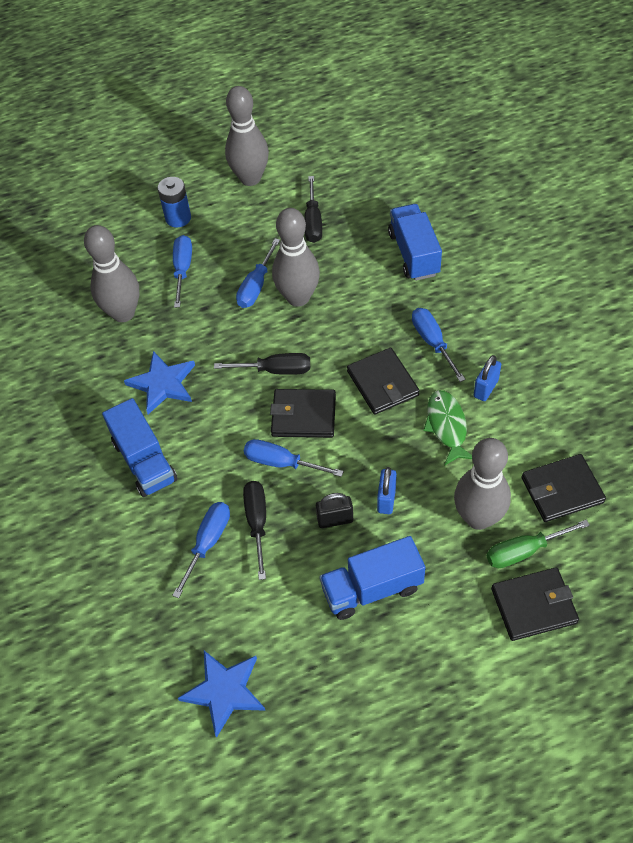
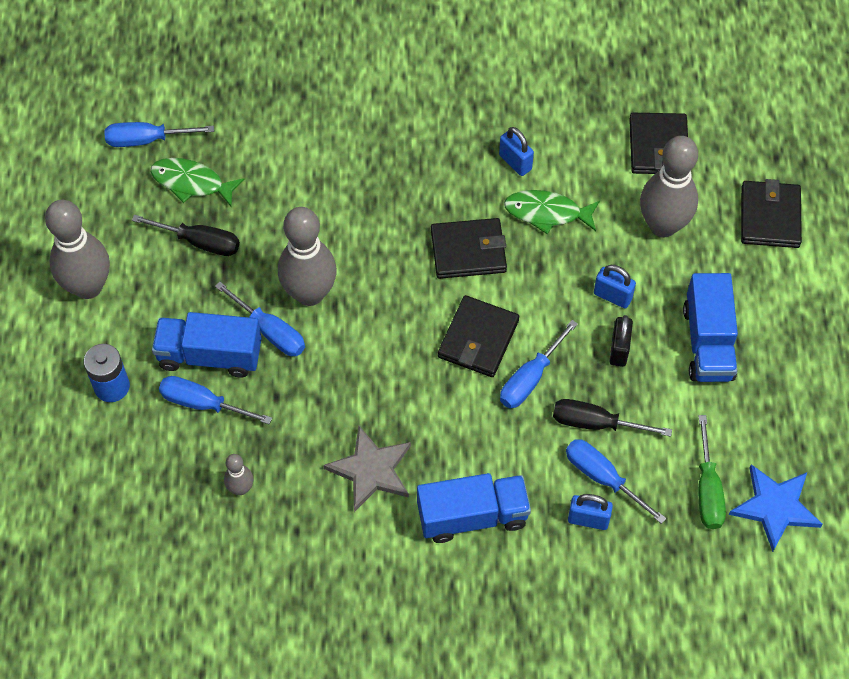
camera: 75 degrees left, 5 degrees up
grey bowling pin [84,225,139,322] -> grey bowling pin [224,454,253,495], size x0.47
blue star [124,351,195,414] -> grey star [323,426,411,512]
black screwdriver [214,353,310,375] -> none
blue truck [388,204,442,281] -> blue truck moved to [152,312,262,377]
blue screwdriver [412,308,466,382] -> blue screwdriver moved to [104,122,214,147]
green screwdriver [487,520,590,568] -> green screwdriver moved to [698,415,726,529]
none -> green fish [150,158,245,206]
none -> blue padlock [568,494,613,530]

